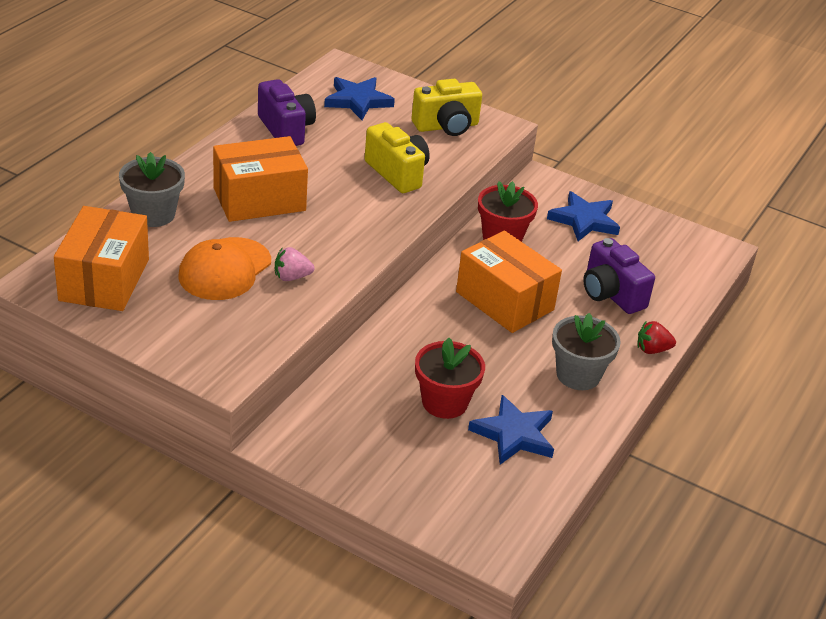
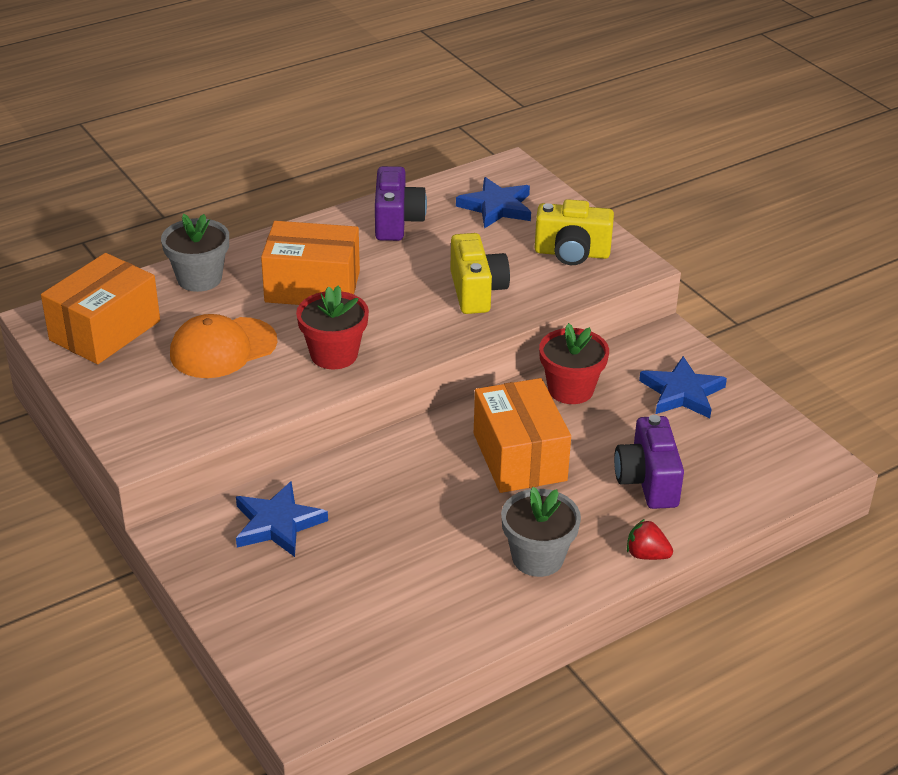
camera: 30 degrees right, 0 degrees up
pink strawberry [275,247,315,281] -> none
red flower pot [415,337,485,419] -> red flower pot moved to [296,285,369,369]
blue star [468,395,554,465] -> blue star moved to [236,481,328,557]

